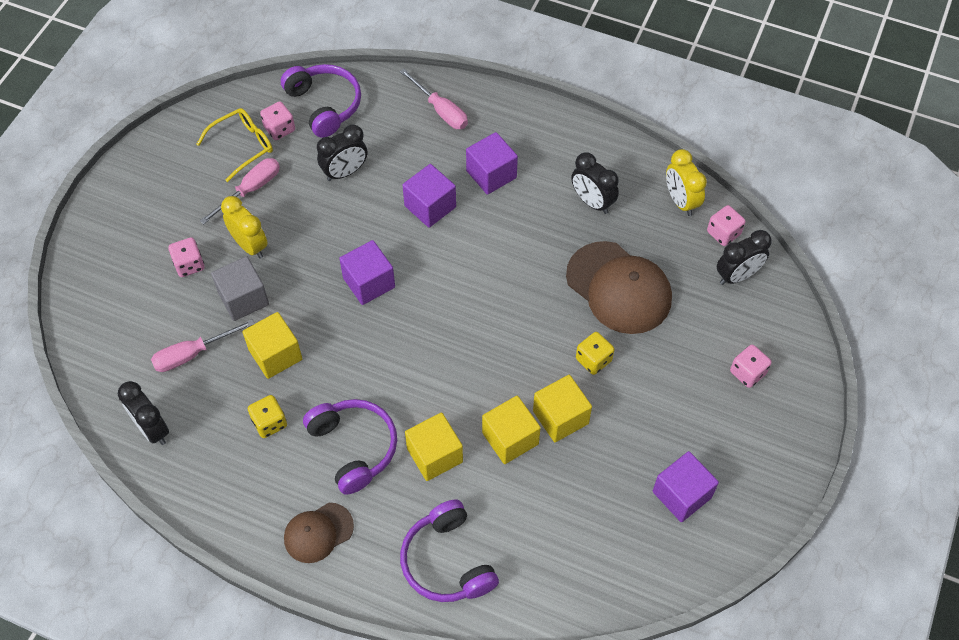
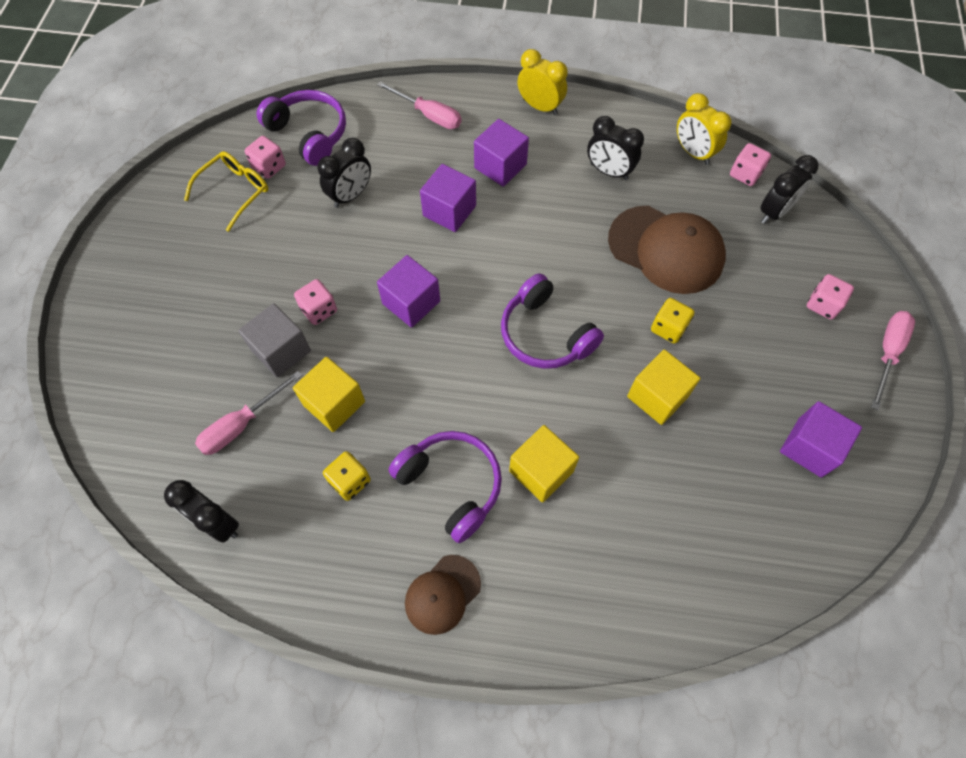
camera: 15 degrees left, 5 degrees up
pink dice [168,237,205,277] -> pink dice moved to [294,279,337,325]
pink screwdriver [200,158,280,224] -> pink screwdriver moved to [871,311,915,410]
yellow clock [221,196,268,258] -> yellow clock moved to [517,49,568,115]
purple headphones [400,499,499,602] -> purple headphones moved to [501,273,604,369]
yellow cube [482,396,541,464] -> none

